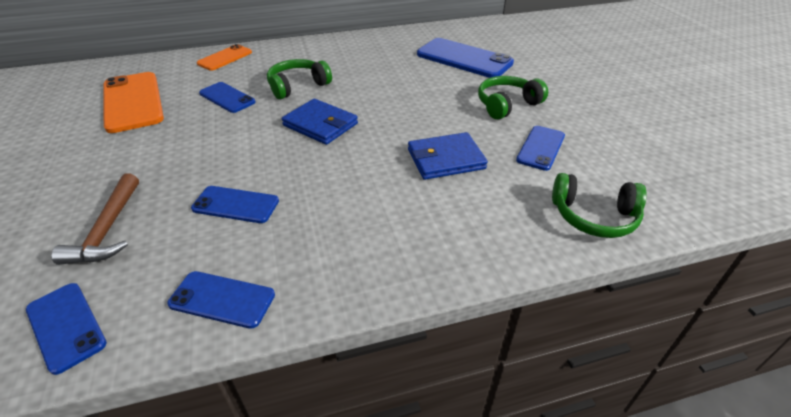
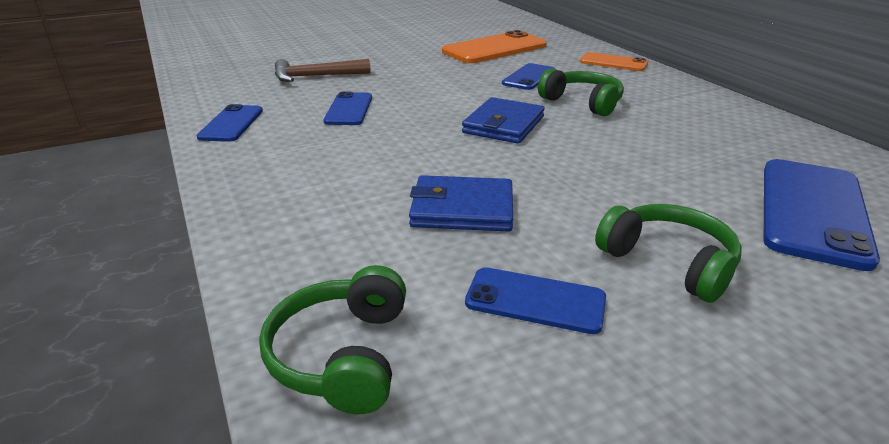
camera: 80 degrees right, 10 degrees down
blue phone [26,283,107,375] -> none
blue wallet [408,132,488,180] -> blue wallet turned 60 degrees counterclockwise [409,175,513,232]

